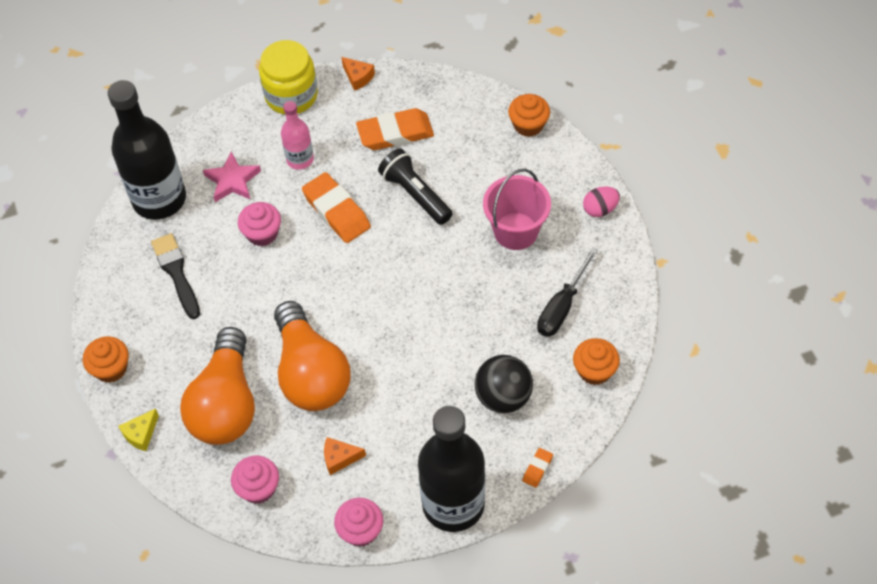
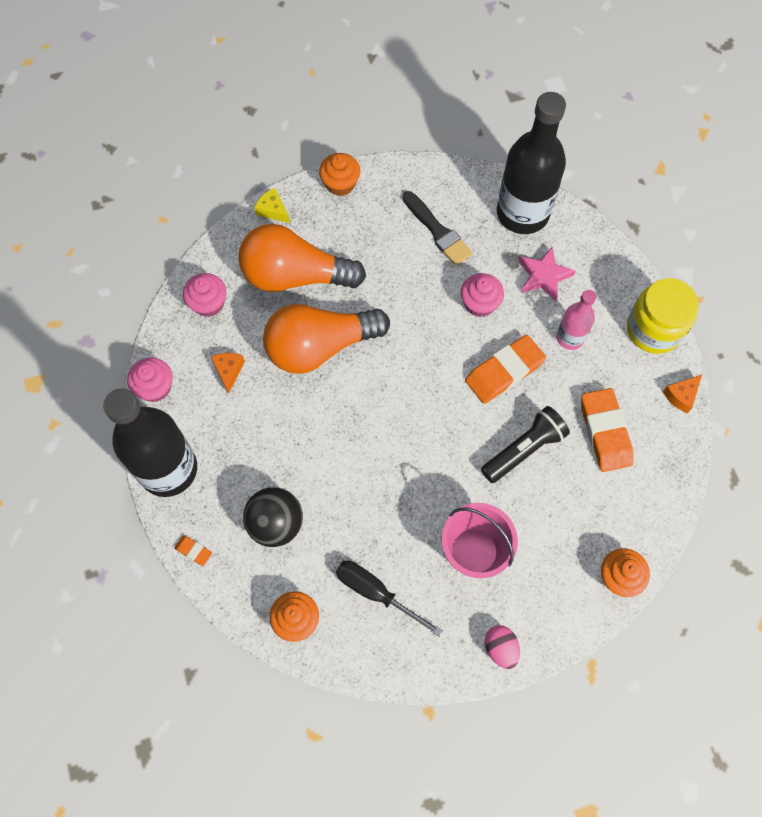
camera: 90 degrees right, 10 degrees up
black brush [151,233,200,319] -> black brush turned 75 degrees clockwise [402,191,473,266]

